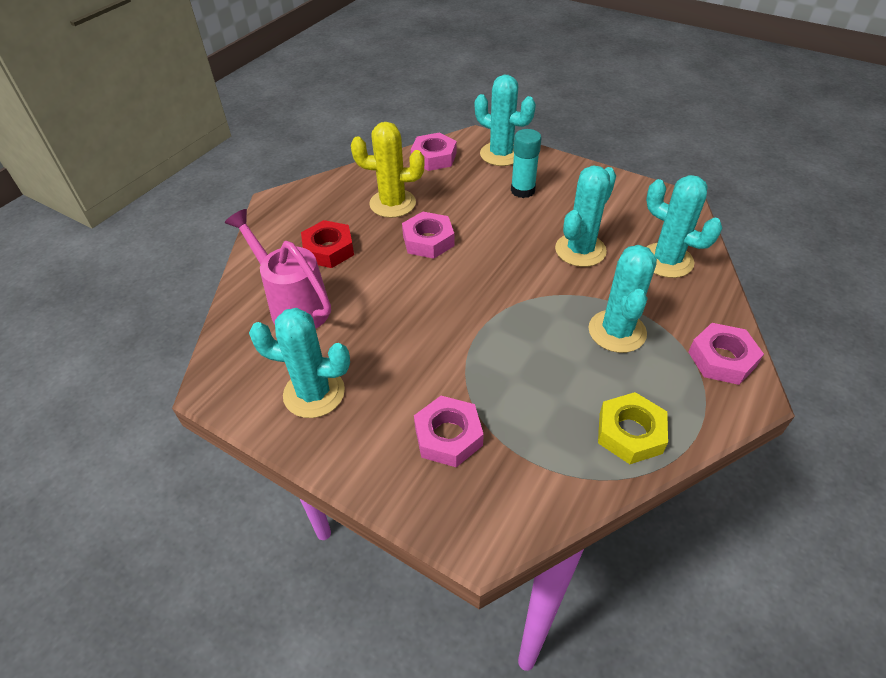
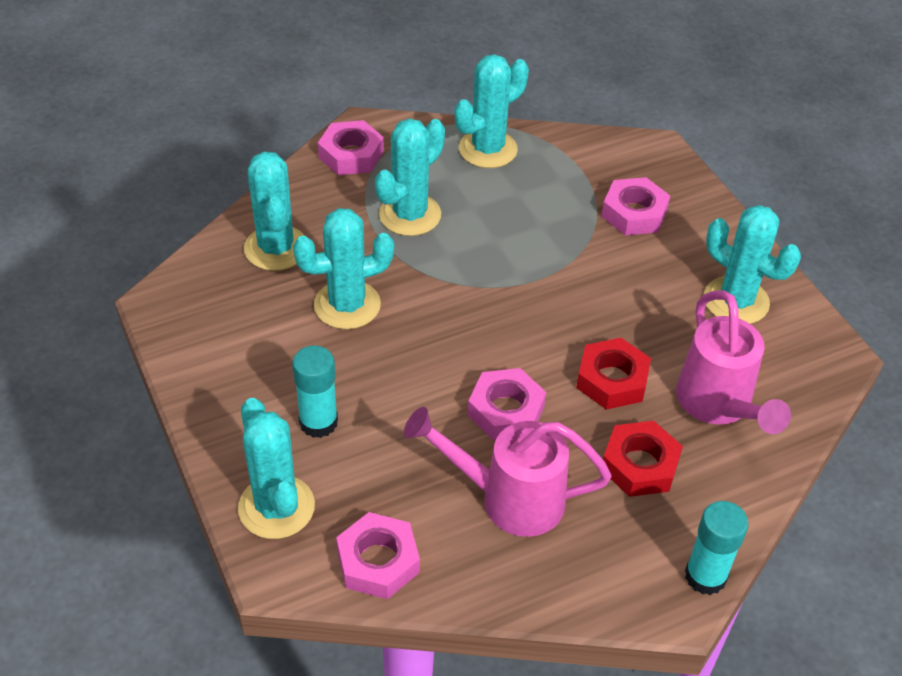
camera: 150 degrees left, 0 degrees up
yellow cactus [351,122,425,218] -> pink watering can [404,407,612,537]
yellow nut [598,392,668,464] -> turquoise cactus [455,54,529,168]
none -> red nut [576,338,651,410]
none -> turquoise glue stick [685,501,748,595]

